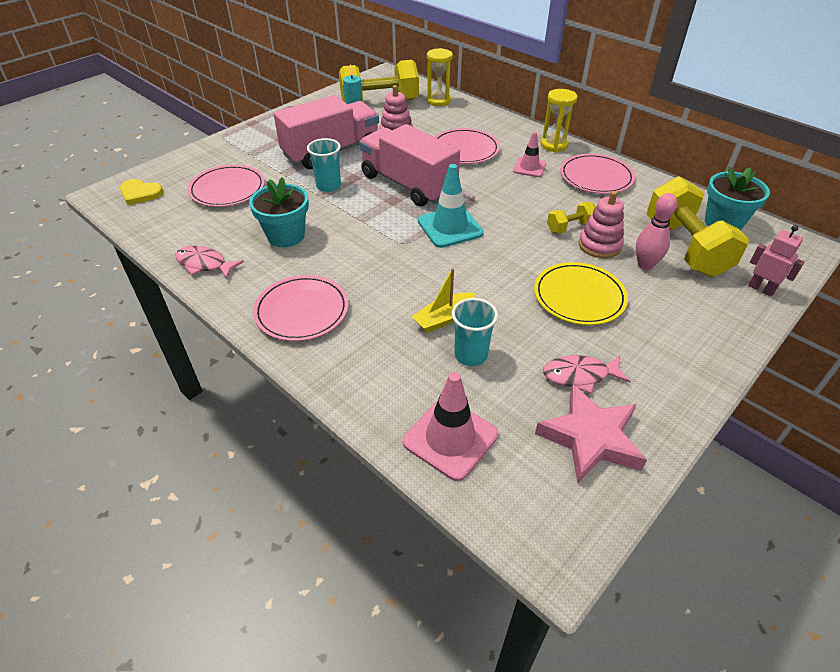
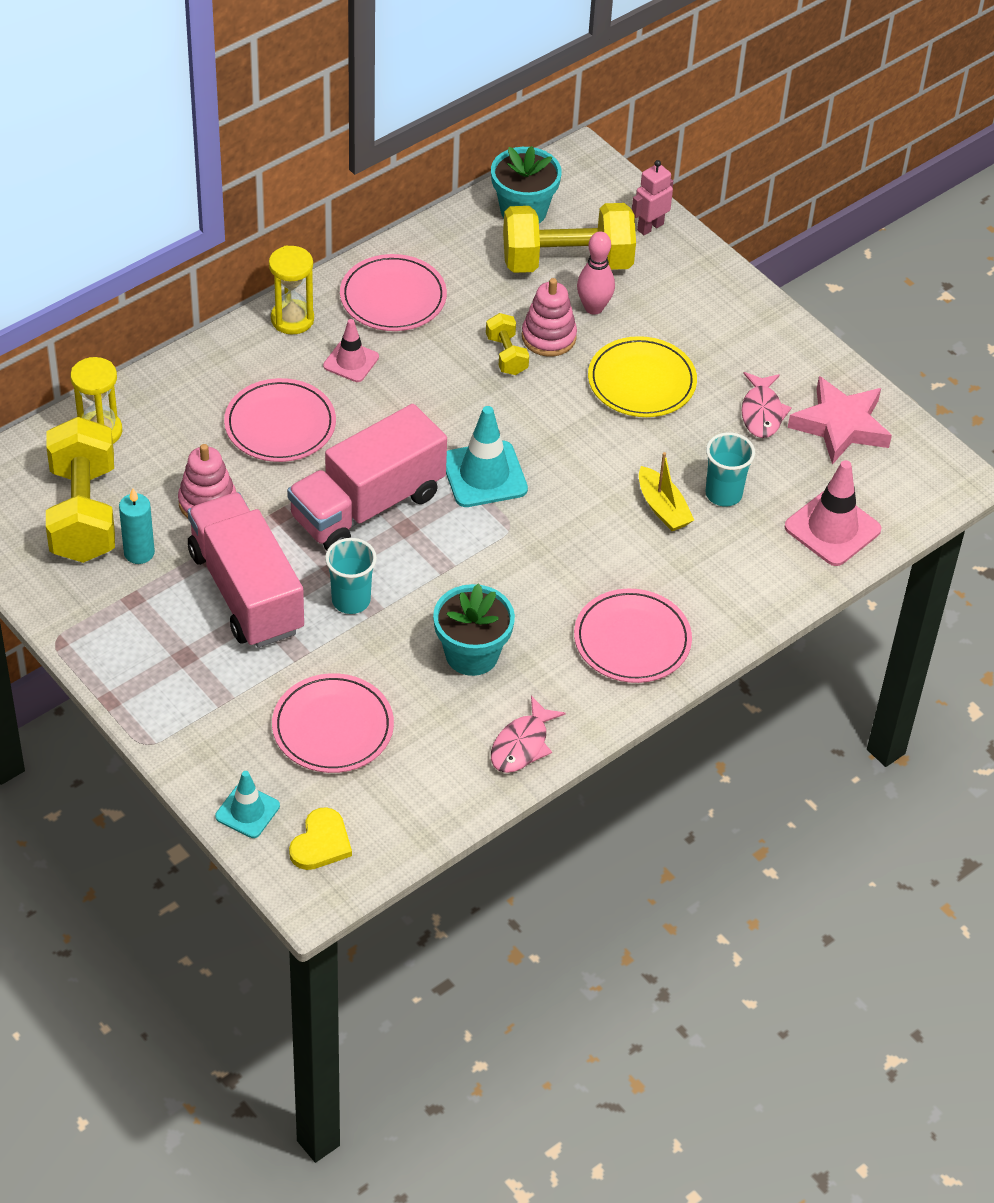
camera: 85 degrees left, 5 degrees up
none -> turquoise traffic cone [215,771,280,838]

